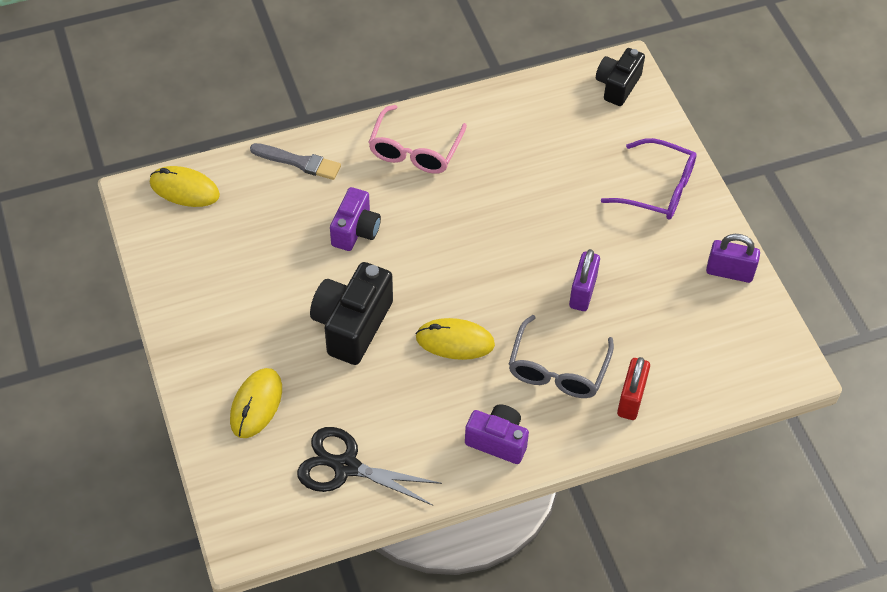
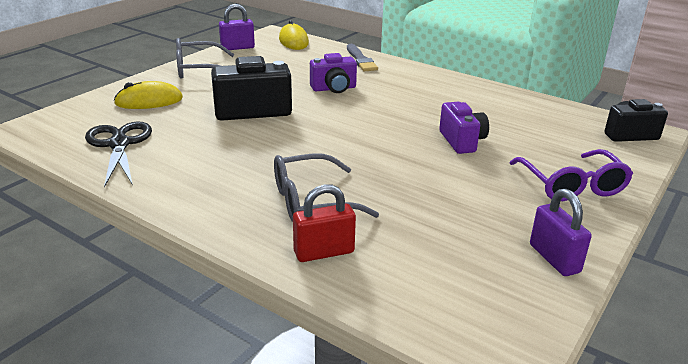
camera: 55 degrees right, 25 degrees down
pink glasses [368,105,467,174] -> none
yellow mouse [416,318,495,360] -> none
purple camera [465,404,529,464] -> purple camera moved to [439,102,489,154]
purple padlock [569,249,600,311] -> purple padlock moved to [219,4,255,50]
none -> grey glasses [176,38,234,79]

